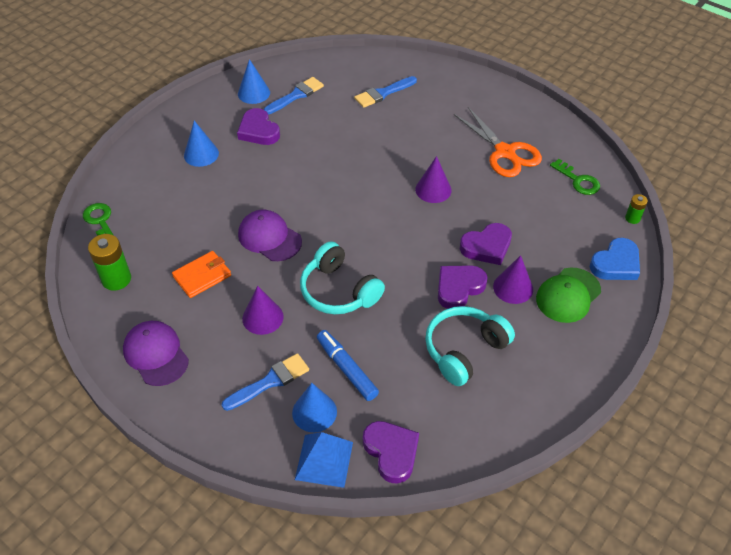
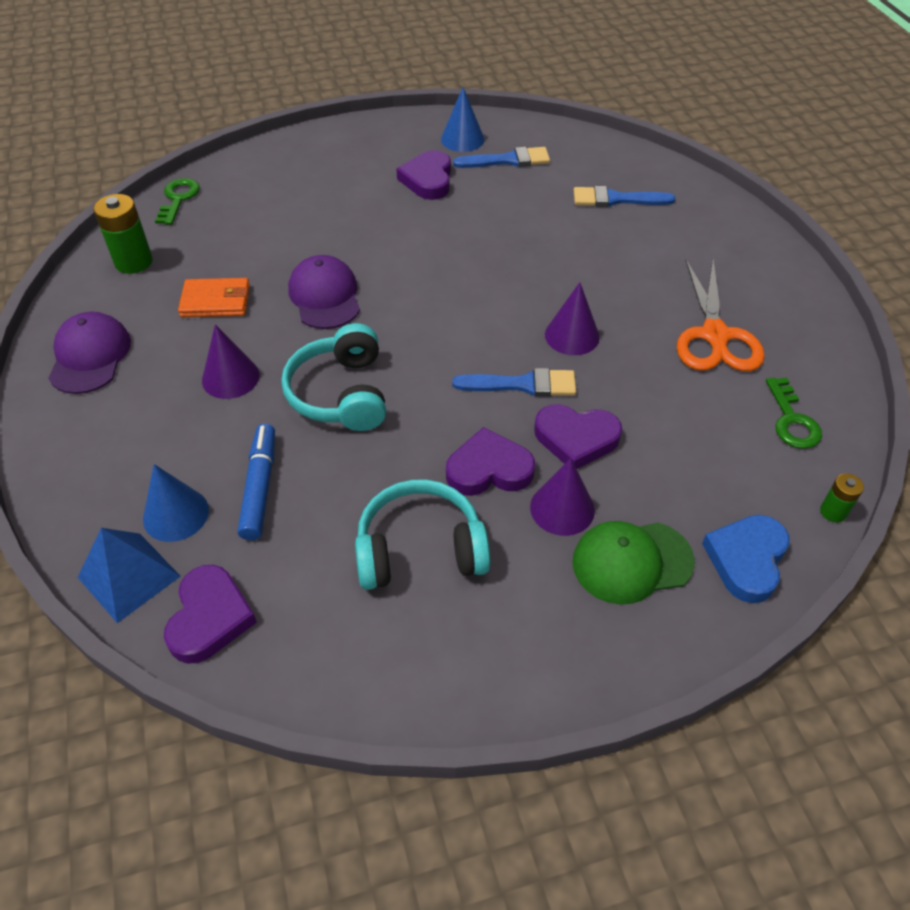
camera: 35 degrees right, 0 degrees up
blue cone [184,121,219,167] -> none
blue brush [222,353,309,411] -> blue brush moved to [452,368,576,397]
blue heart [590,238,640,280] -> blue heart turned 120 degrees clockwise [702,515,790,603]

